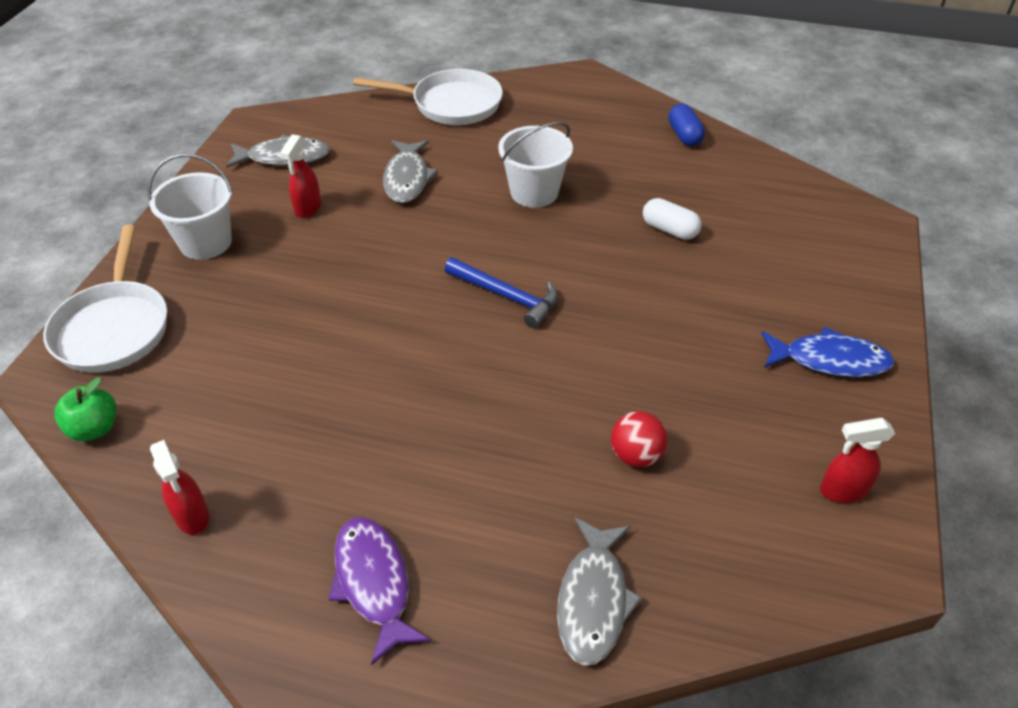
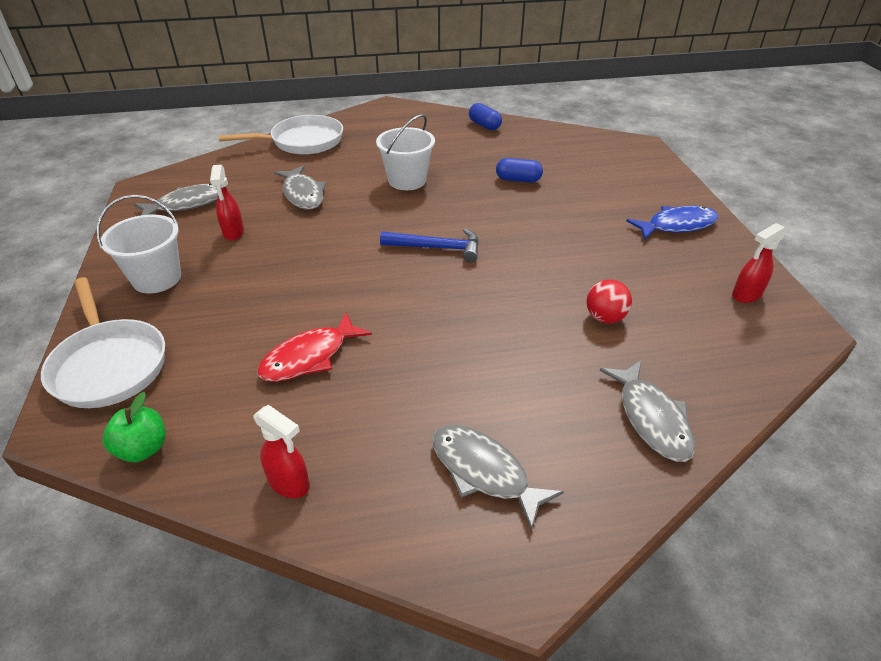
camera: 25 degrees left, 5 degrees down
purple fish [329,517,431,666] -> grey fish [432,425,564,531]
white capsule [643,198,701,240] -> blue capsule [496,158,543,183]
none -> red fish [257,312,372,382]

